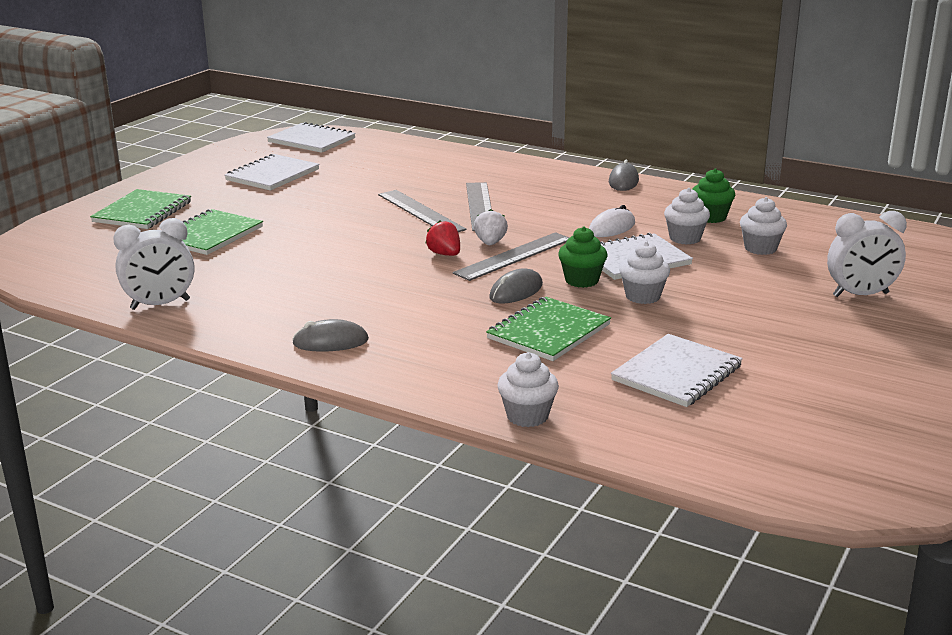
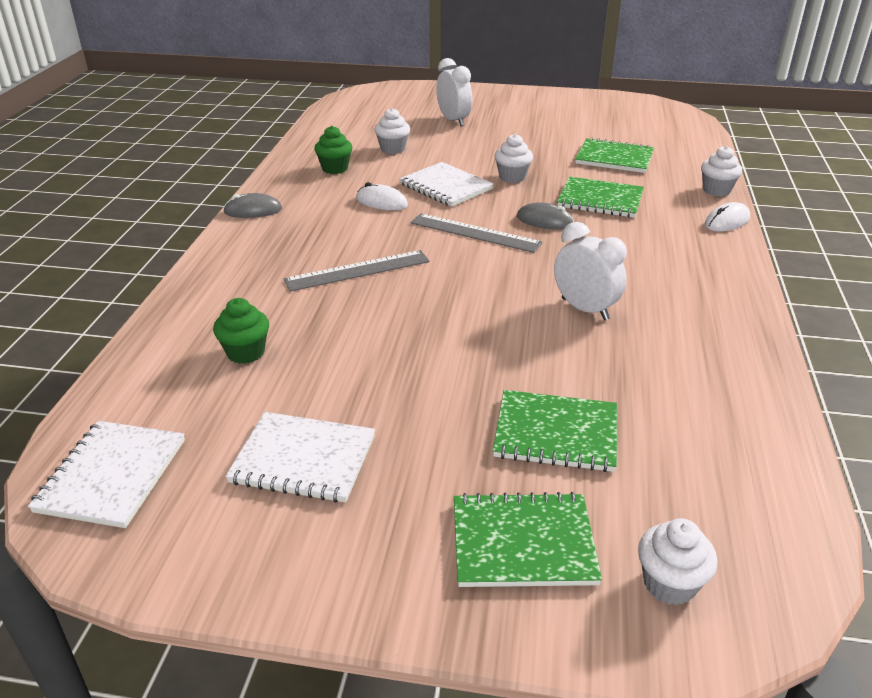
camera: 110 degrees left, 10 degrees up
white clock [113,218,194,310] -> white clock moved to [554,222,627,320]
grey mouse [292,319,369,352] -> none
grey ruler [378,190,467,232] -> none
red strawberry [426,220,460,256] -> none
white strawberry [474,209,508,245] -> none
green cupcake [558,227,607,288] -> green cupcake moved to [213,298,269,364]
white notebook [611,334,743,407] -> green notebook [575,138,654,173]
white cupcake [664,188,710,245] -> white cupcake moved to [638,518,718,605]
none -> white mouse [705,202,750,231]

